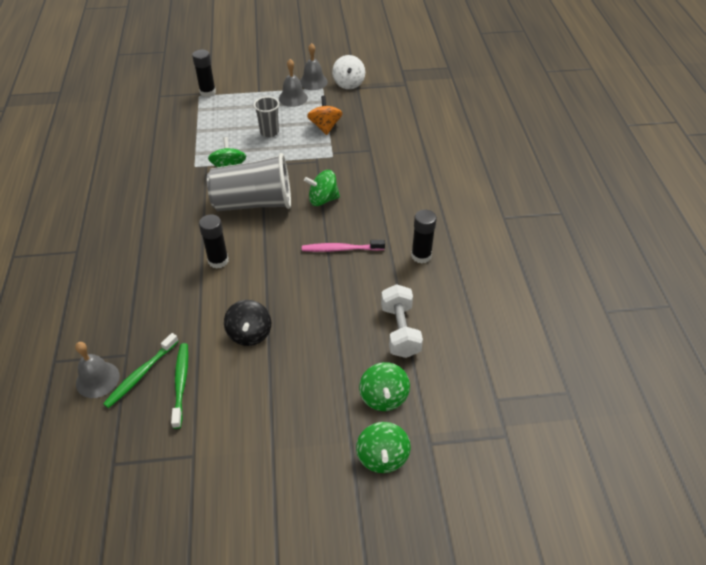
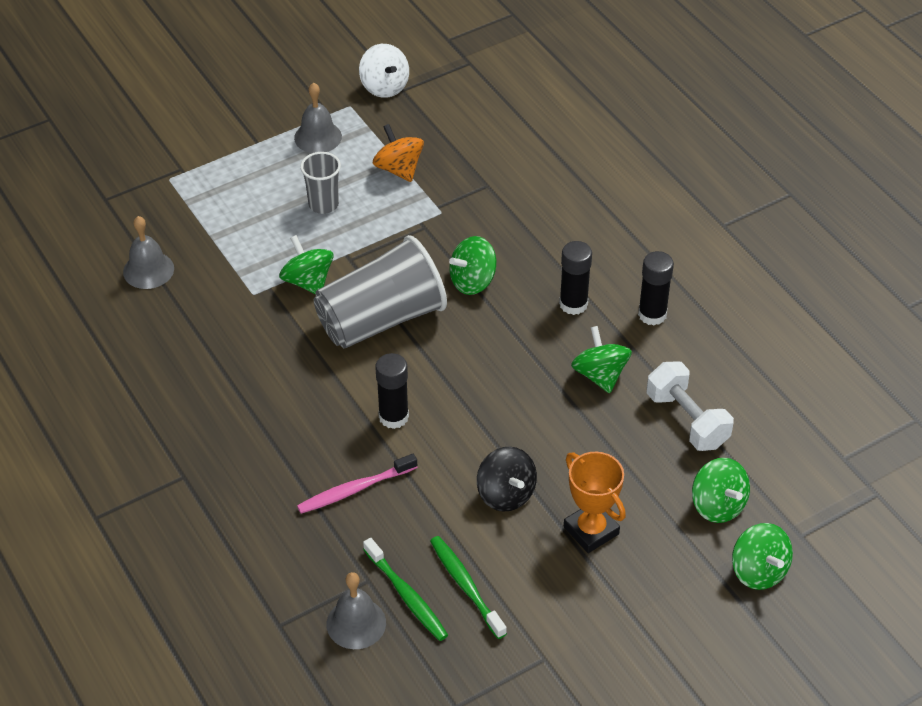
camera: 25 degrees left, 0 degrees up
green toothbrush [103,333,179,408] -> green toothbrush turned 45 degrees counterclockwise [363,538,448,641]
black glue stick [192,49,216,97] -> black glue stick moved to [559,241,592,315]
grey bell [300,43,328,90] -> grey bell moved to [123,216,174,289]
pink toothbrush [302,240,385,252] -> pink toothbrush moved to [297,454,417,514]
none -> orange trophy [564,452,626,553]
none -> green spinning top [571,326,632,393]

